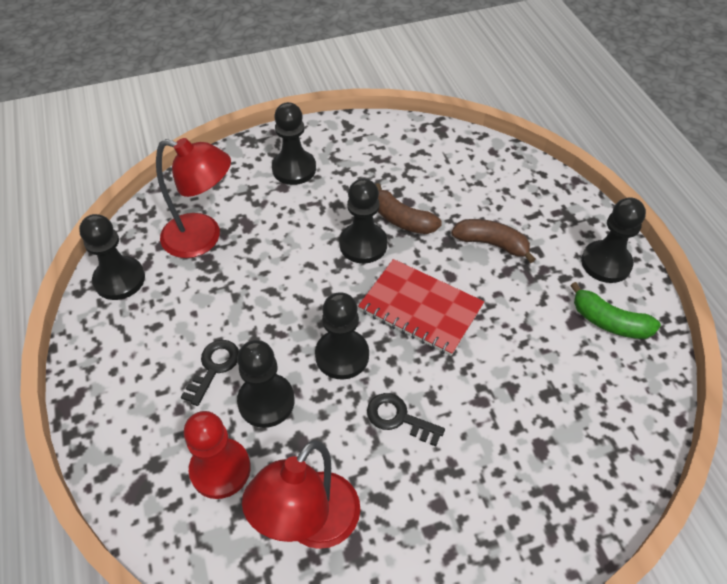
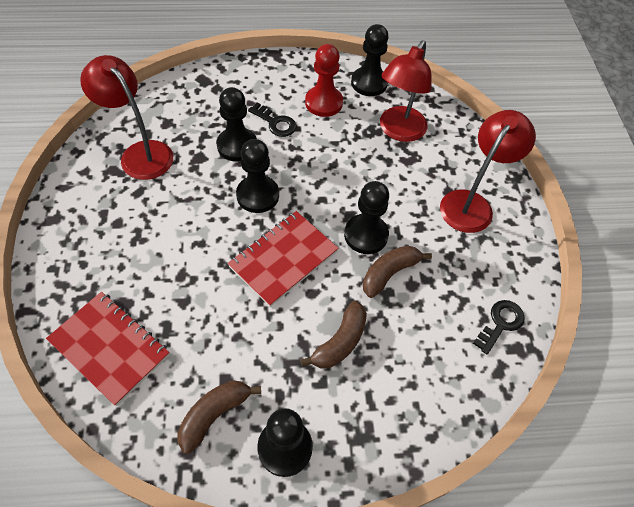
camera: 100 degrees right, 5 degrees up
red pawn [184,411,251,499] -> red pawn moved to [305,44,343,117]
black pawn [272,102,316,185] -> red lamp [440,110,536,233]
black key [367,393,445,446] -> black key moved to [473,300,525,354]
green banana [570,282,661,339] -> brown banana [177,380,261,454]
none -> red notebook [46,292,170,406]

